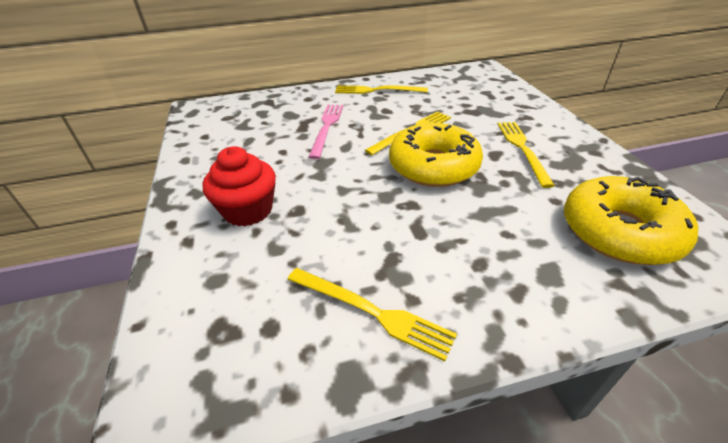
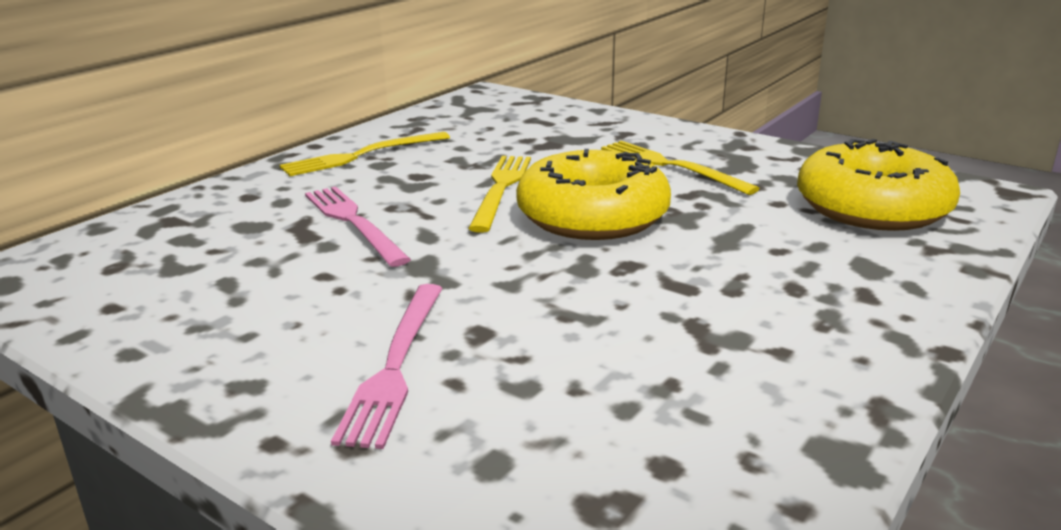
camera: 40 degrees left, 15 degrees down
red cupcake [202,146,276,227] -> pink fork [331,284,443,449]
yellow fork [287,268,457,361] -> none

